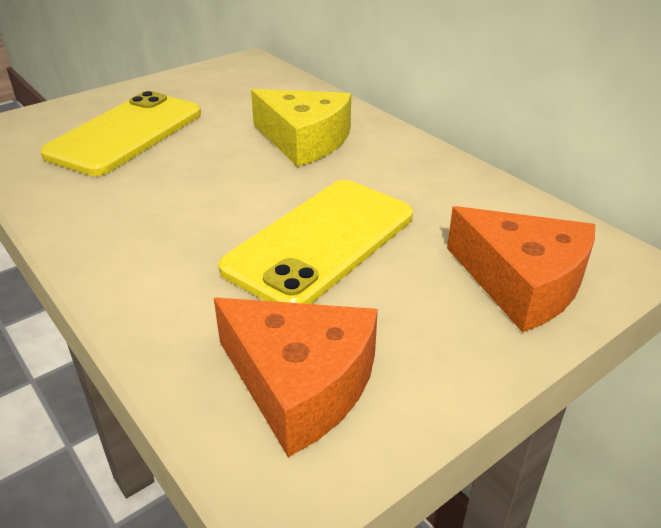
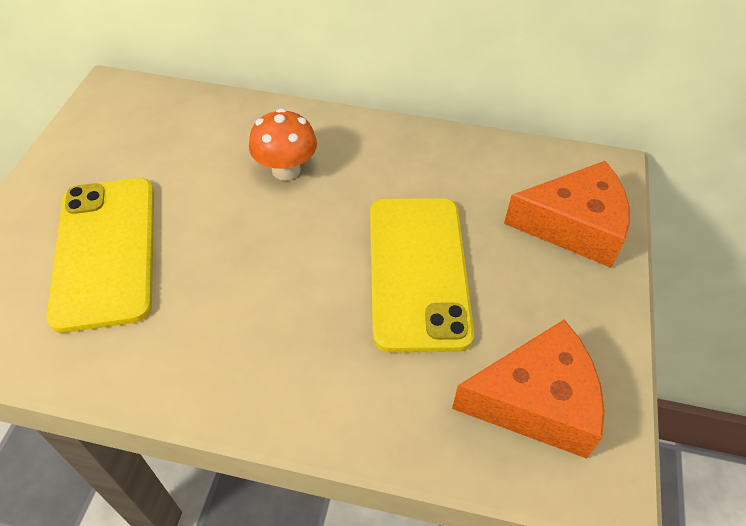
camera: 40 degrees left, 15 degrees up
yellow cheese [251,89,351,167] -> orange mushroom [249,108,317,181]

